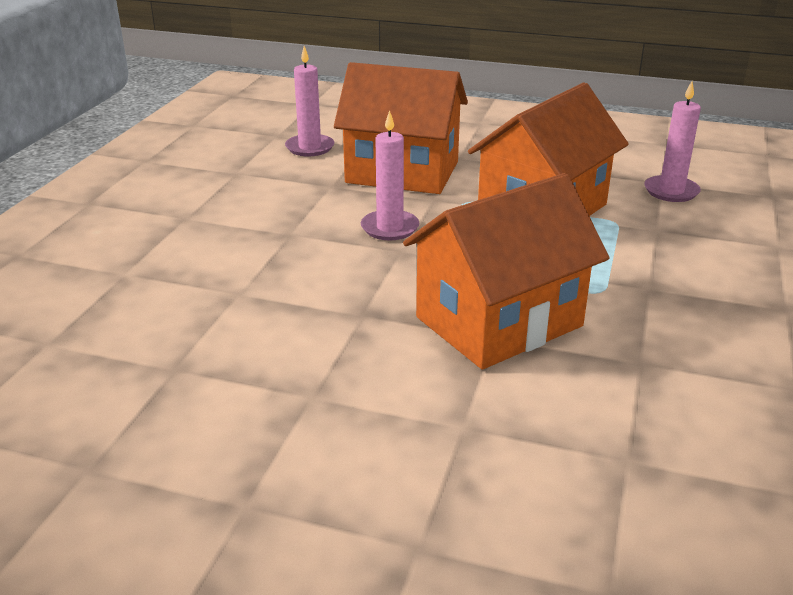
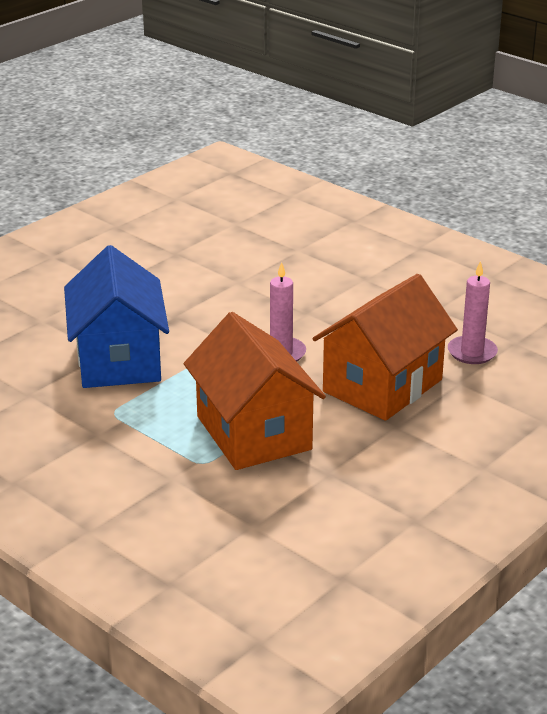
camera: 115 degrees right, 0 degrees up
orange house [403,173,610,369] -> blue house [64,245,169,388]
pink candle [644,81,701,202] -> none

